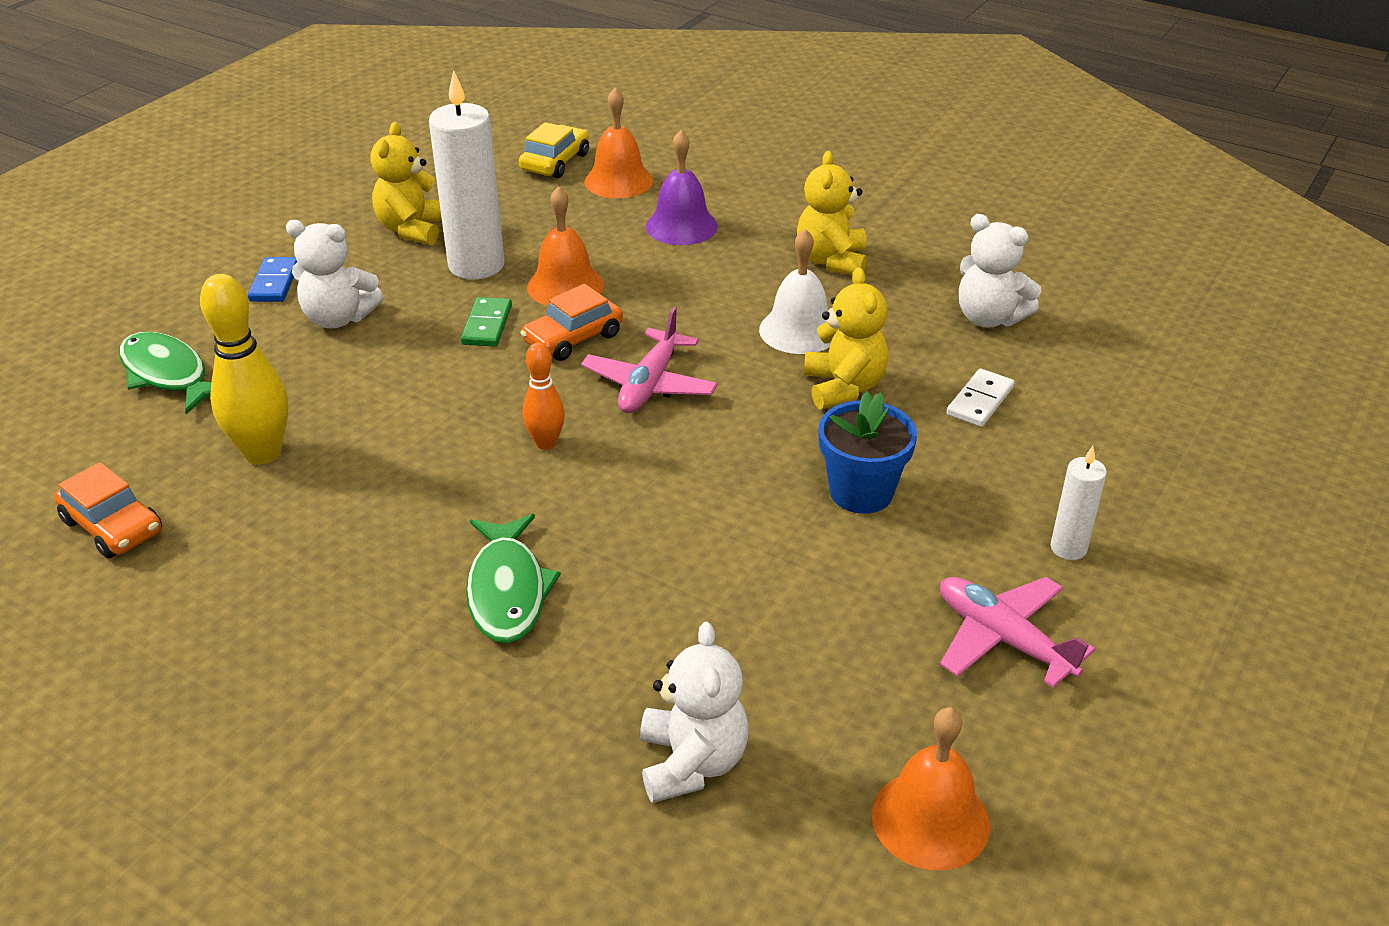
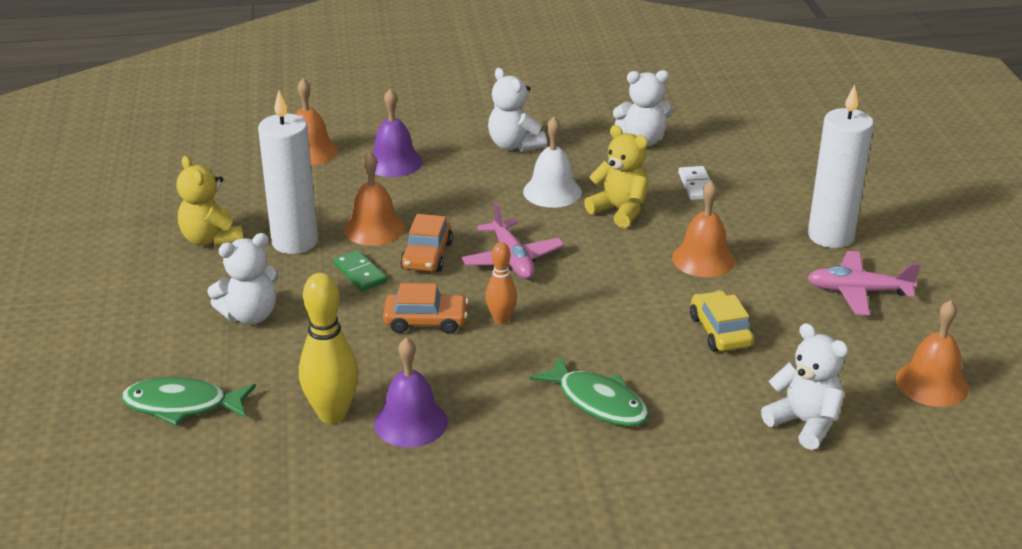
camera: 40 degrees left, 5 degrees down
orange car [54,462,162,559] -> orange car moved to [383,283,469,334]
blue domino [248,257,297,302] -> none
yellow car [519,122,589,178] -> yellow car moved to [690,291,754,352]
yellow teddy bear [797,151,866,275] -> white teddy bear [488,68,547,152]
blue flower pot [818,392,917,514] -> orange bell [672,181,735,277]
white candle [1051,446,1107,560] -> white candle [808,85,874,248], size x1.99
none -> purple bell [374,337,448,447]

